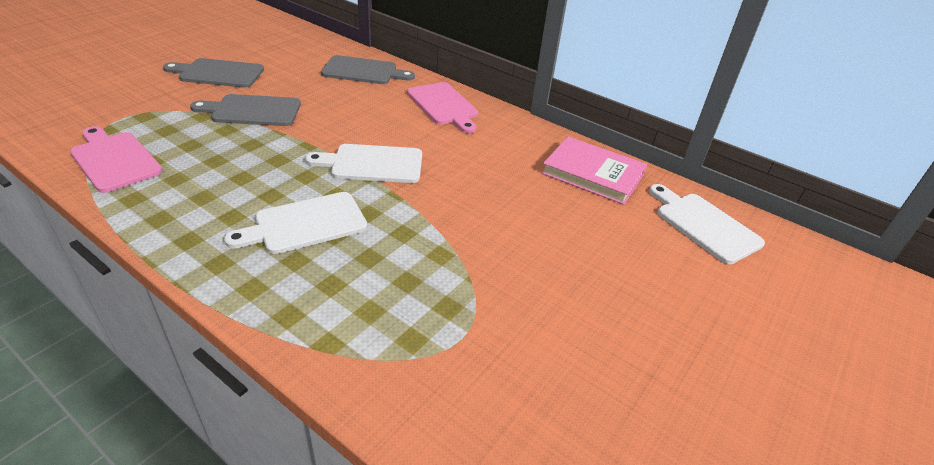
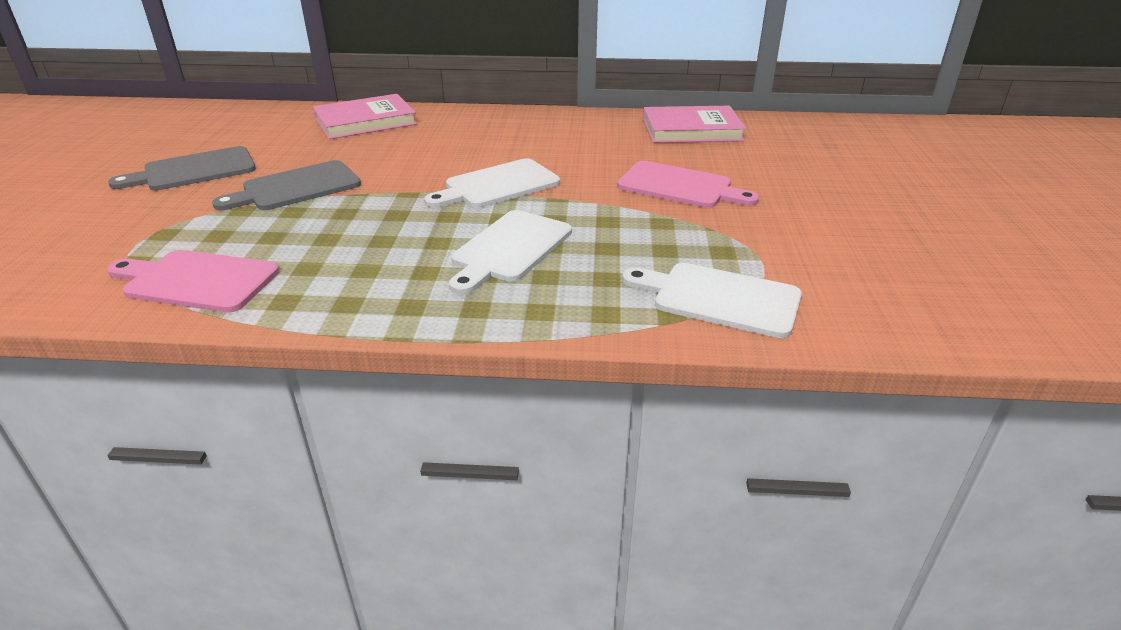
camera: 30 degrees left, 5 degrees down
grey cutting board [321,55,415,84] -> pink book [313,94,417,139]
pink cutting board [407,82,478,133] -> pink cutting board moved to [617,161,759,208]
white cutting board [649,184,765,264] -> white cutting board moved to [622,263,802,338]

